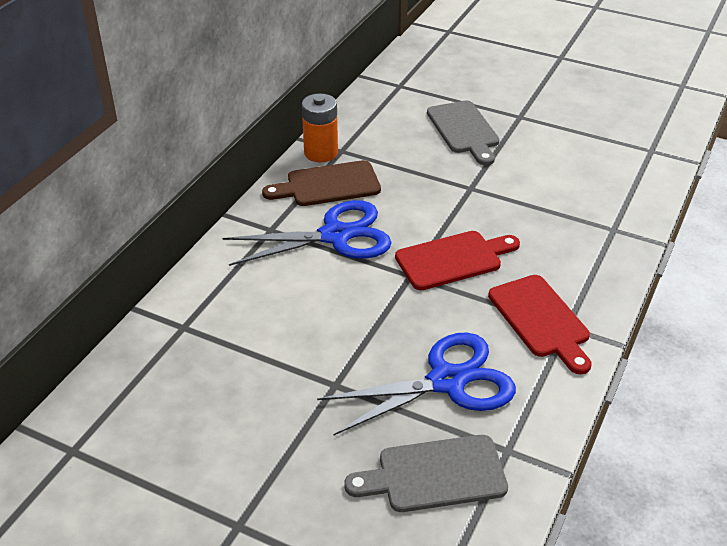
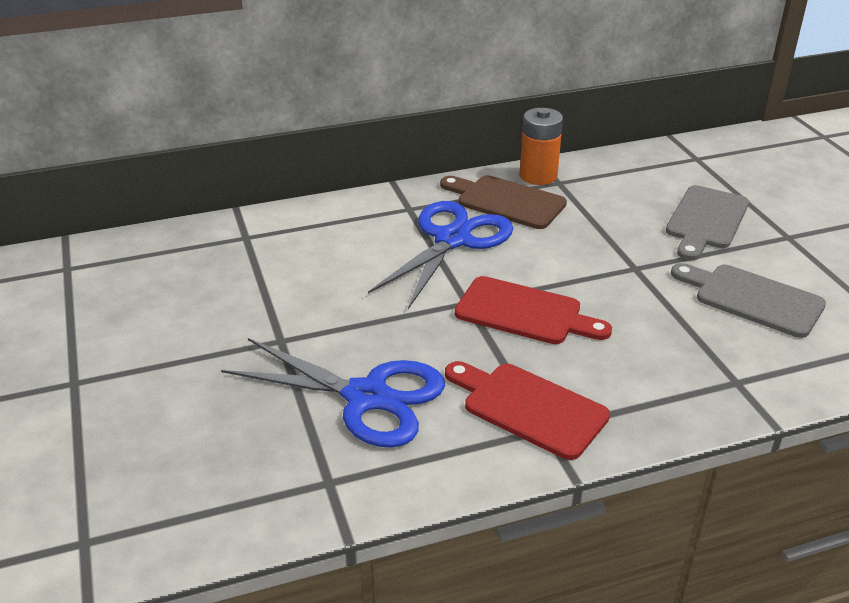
camera: 45 degrees right, 5 degrees down
blue scissors [223,200,392,266] -> blue scissors turned 90 degrees counterclockwise [368,201,513,309]
grey cutting board [344,435,508,512] -> grey cutting board moved to [671,263,826,338]
red cutting board [488,275,592,374] -> red cutting board turned 105 degrees clockwise [445,361,610,460]

